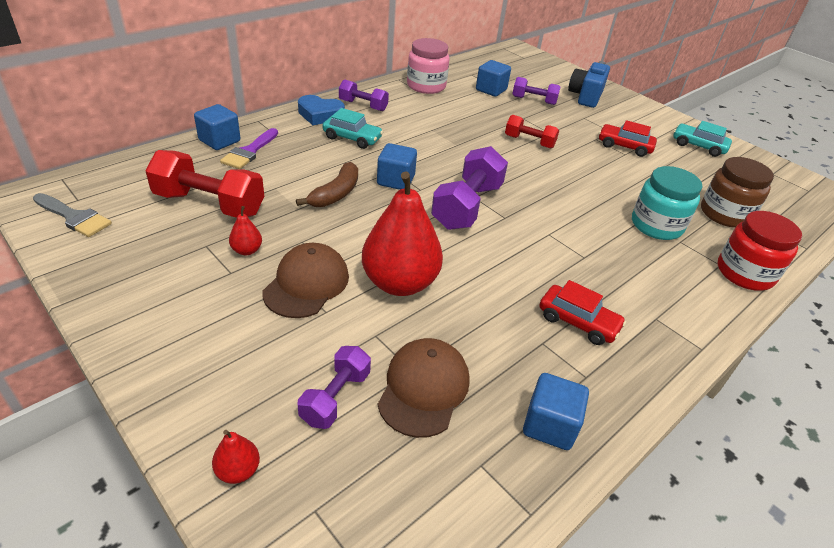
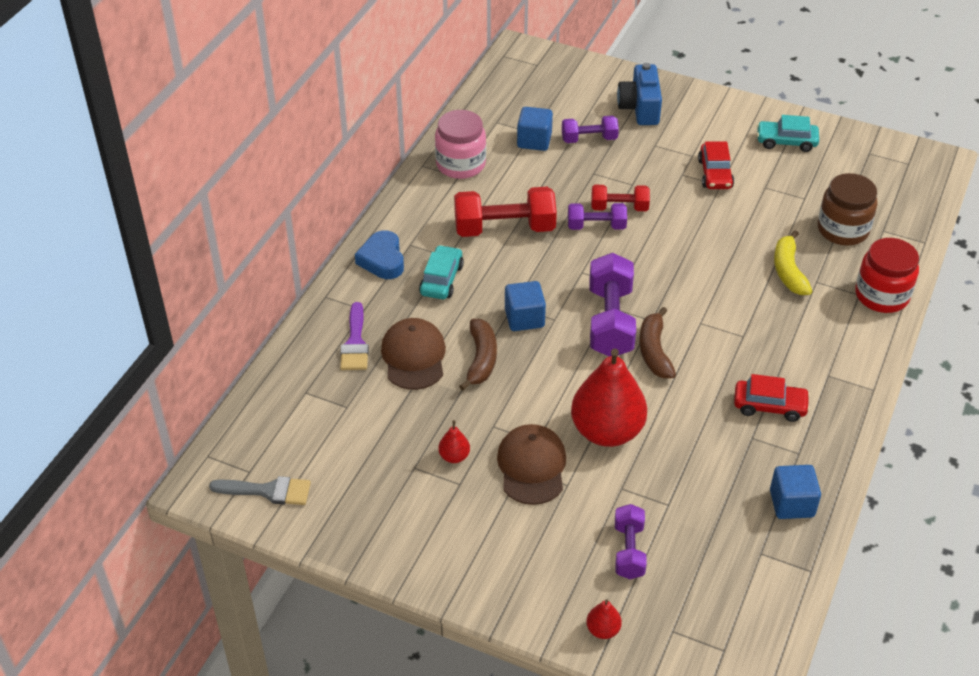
camera: 20 degrees left, 5 degrees up
red dumbbell [145,150,264,218] -> red dumbbell moved to [454,187,557,237]
blue cube [194,104,240,150] -> none
blue heart [298,95,345,125] -> blue heart turned 90 degrees clockwise [355,230,404,279]
turquoise car [323,108,383,149] -> turquoise car turned 75 degrees counterclockwise [419,245,464,299]
purple dumbbell [339,80,389,111] -> purple dumbbell moved to [568,203,627,230]
brown cap [378,338,470,438] -> brown cap moved to [381,318,446,390]
red car [599,120,657,157] -> red car turned 90 degrees counterclockwise [698,141,734,189]
turquoise jar [632,166,702,240] -> yellow banana [774,230,812,295]
none -> brown banana [639,307,676,378]

